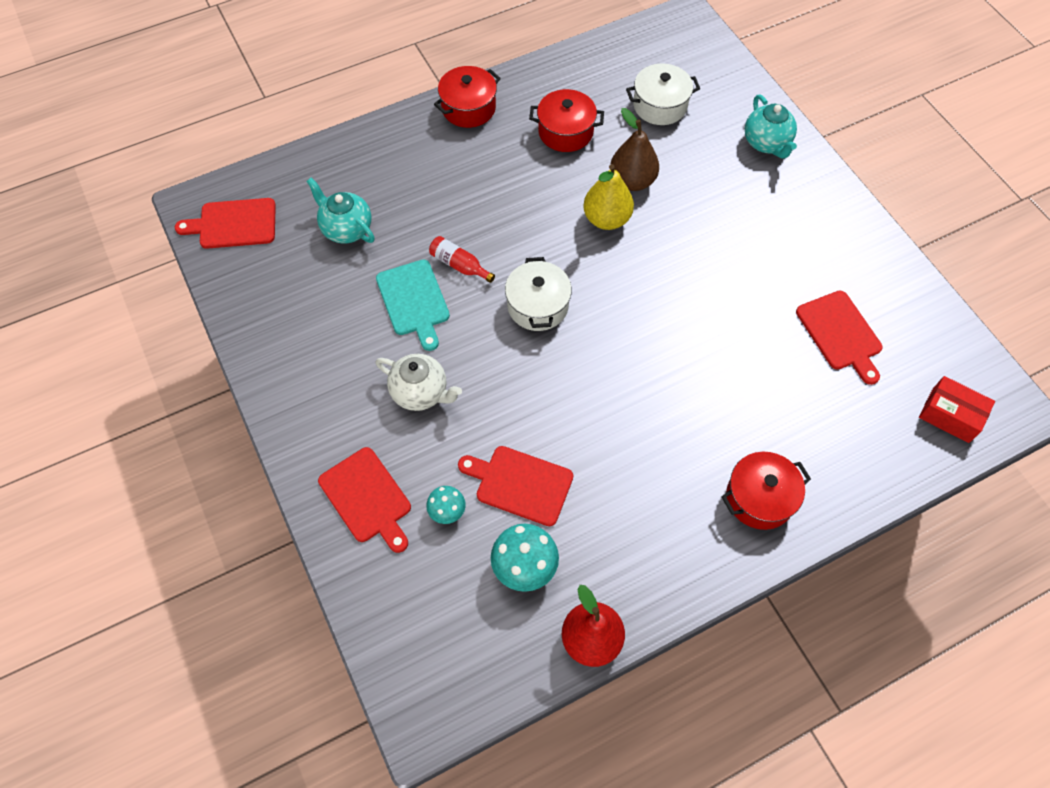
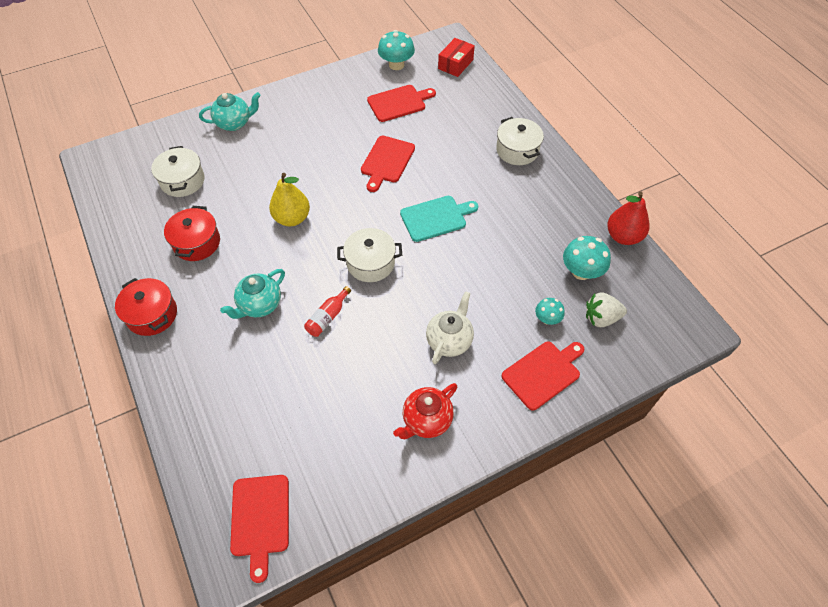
camera: 90 degrees left, 5 degrees down
turquoise teapot [307,178,375,244] -> turquoise teapot moved to [220,269,285,319]
turquoise cutting board [376,259,450,351] -> turquoise cutting board moved to [400,196,478,242]
red cutting board [458,446,573,526] -> red cutting board moved to [361,136,415,192]
brown pear [610,108,659,191] -> none
red pot [721,452,811,530] -> white pot [496,117,544,165]
none -> turquoise mushroom [378,30,415,70]
none -> red teapot [393,383,457,439]
none -> white strawberry [586,292,627,327]

